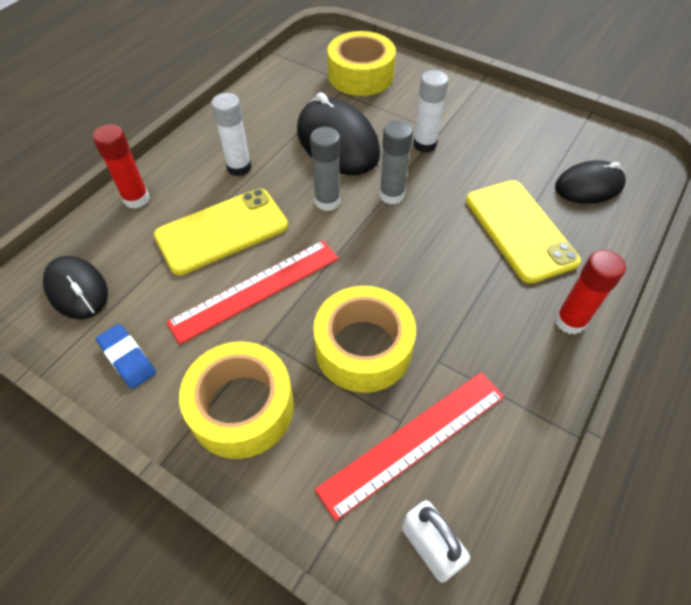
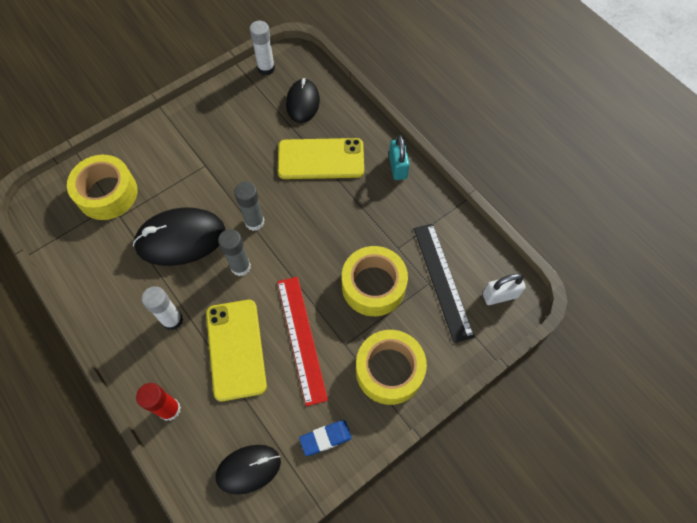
camera: 70 degrees left, 10 degrees up
red ruler [315,372,504,521] -> black ruler [414,224,474,343]
white glue stick [413,70,449,153] -> white glue stick moved to [250,21,275,75]
red glue stick [555,250,626,335] -> turquoise padlock [389,135,410,180]

